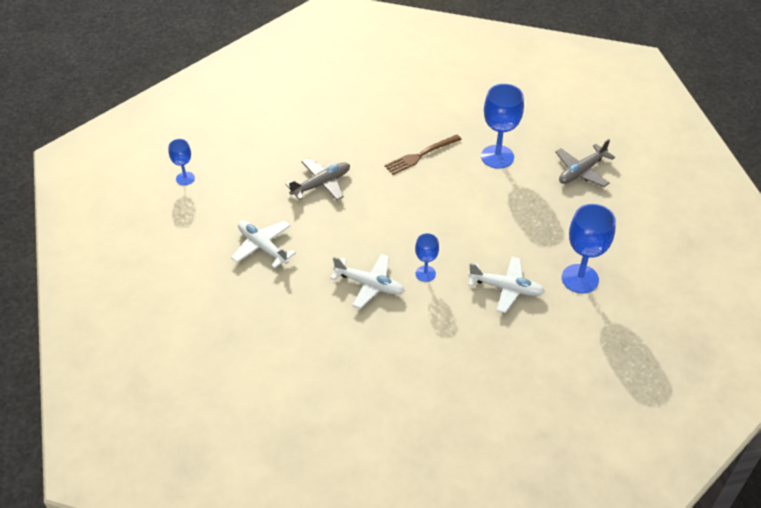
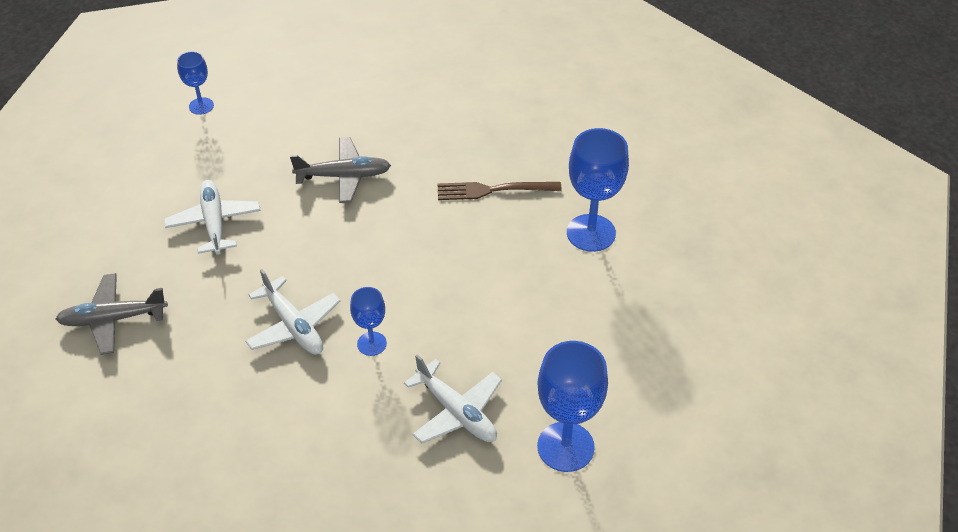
camera: 30 degrees right, 0 degrees up
grey plane [555,139,615,187] -> grey plane moved to [56,273,168,355]

